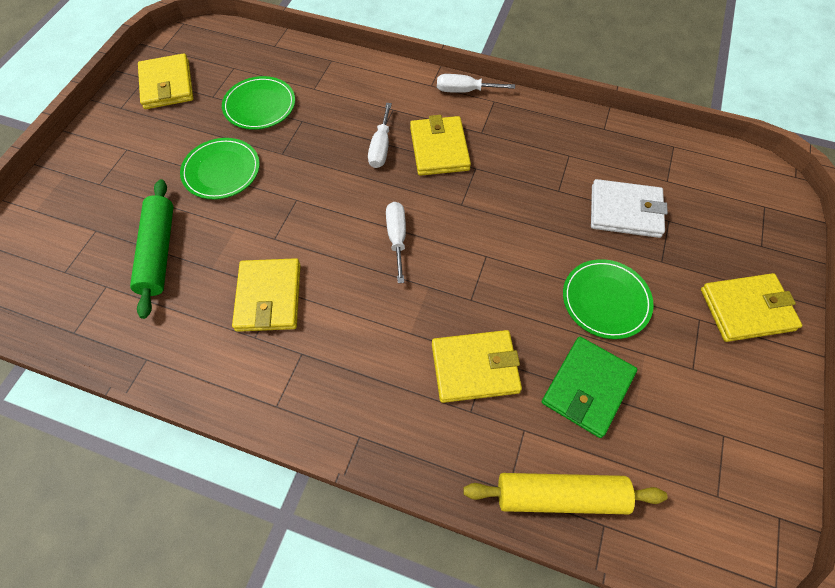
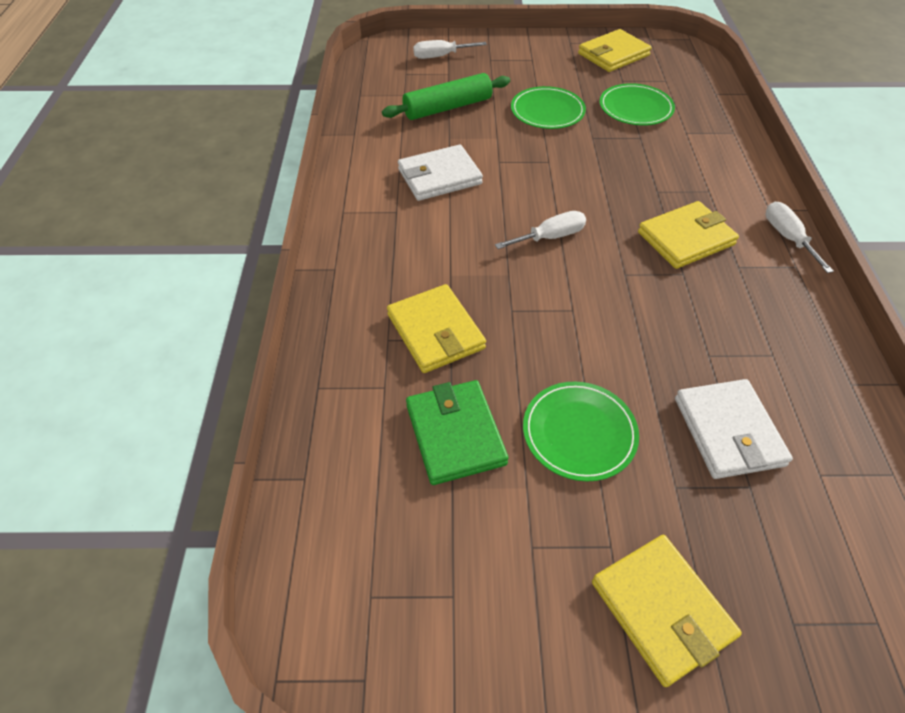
camera: 70 degrees right, 10 degrees down
yellow wallet [232,258,301,332] -> white wallet [398,145,483,201]
white screwdriver [368,103,392,168] -> white screwdriver moved to [413,40,487,59]
yellow rolling pin [463,473,668,514] -> none
green wallet [542,337,637,438] -> green wallet turned 60 degrees clockwise [406,380,509,485]

